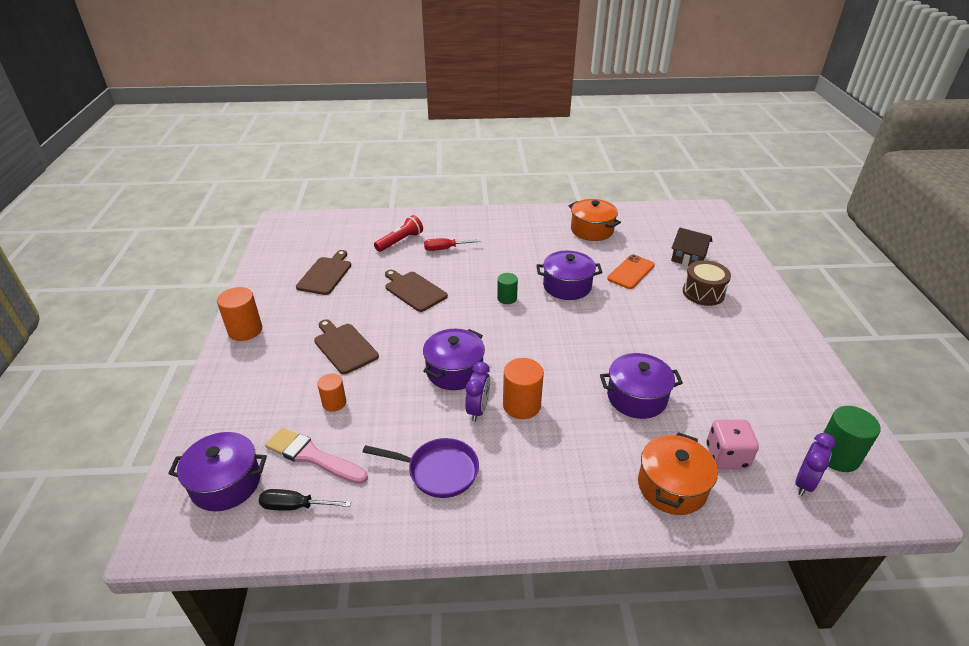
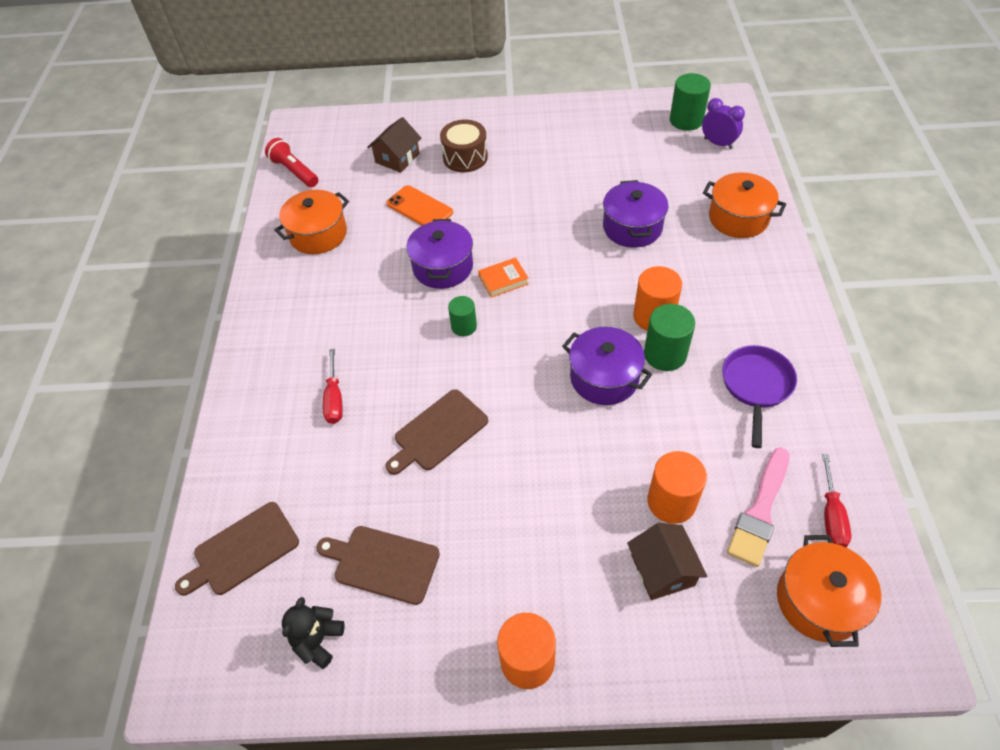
camera: 85 degrees left, 15 degrees up
purple pot [168,432,267,511] -> orange pot [777,535,881,647]
black screwdriver [259,489,351,511] -> red screwdriver [822,454,851,547]
brown cutting board [314,319,379,374] -> brown cutting board moved to [175,502,299,596]
orange cylinder [317,374,346,412] -> orange cylinder [647,451,707,524], size x1.59
red flashlight [374,215,423,252] -> red flashlight moved to [265,138,318,187]
purple clock [465,362,490,422] -> green cylinder [644,304,695,371]
pink dice [707,420,759,469] -> none
none -> black teddy bear [282,597,344,669]
none -> orange book [478,257,529,298]
none -> brown house [627,523,707,600]

